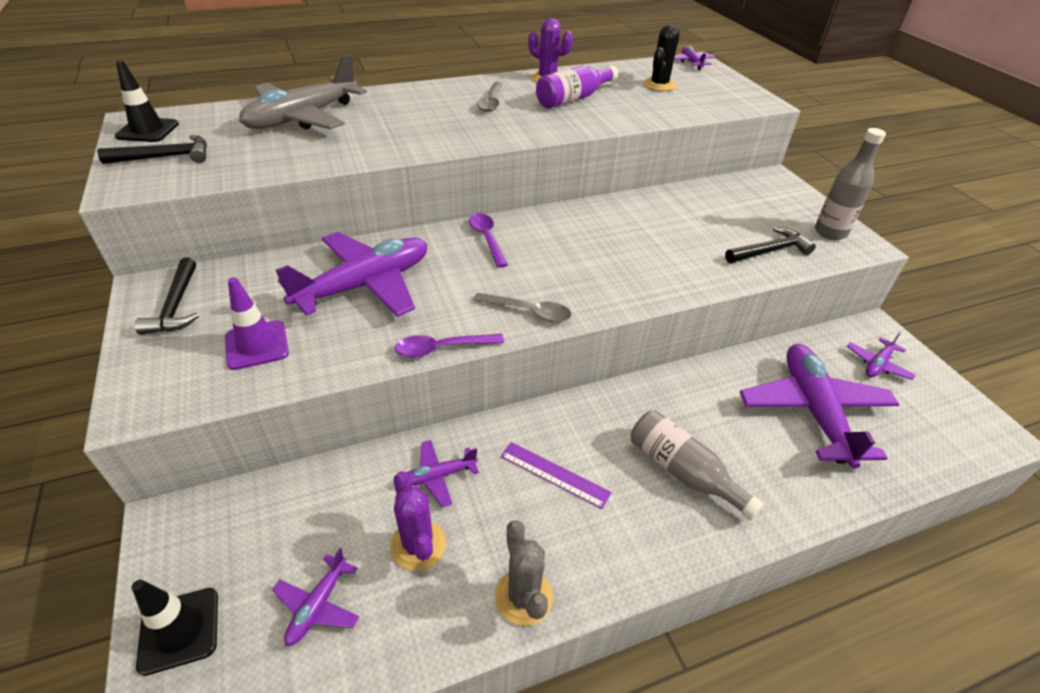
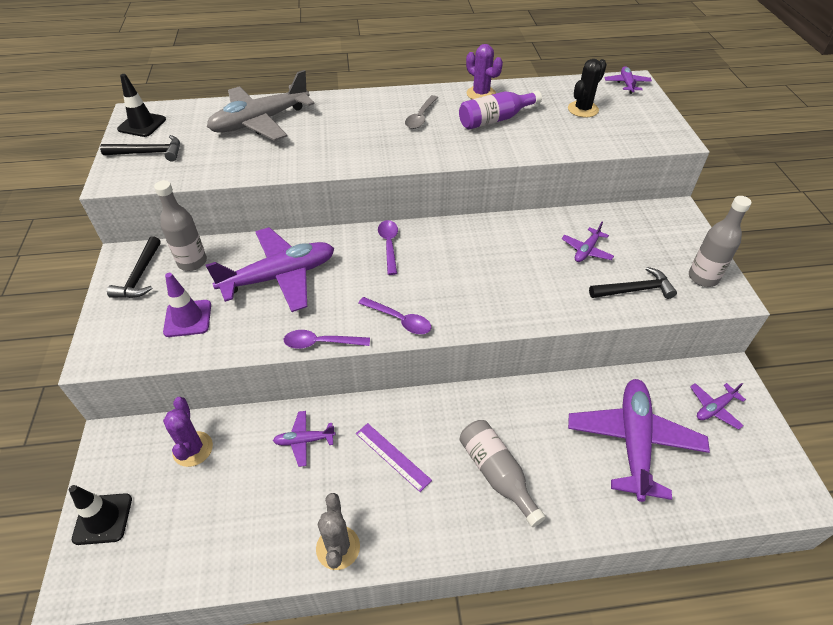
camera: 15 degrees right, 5 degrees up
purple plane [272,548,359,646] -> purple plane moved to [562,222,614,262]
purple cactus [390,471,446,571] -> purple cactus moved to [163,397,213,467]
grey spoon [473,293,571,322] -> purple spoon [358,297,431,334]
none -> grey bottle [154,180,207,271]

